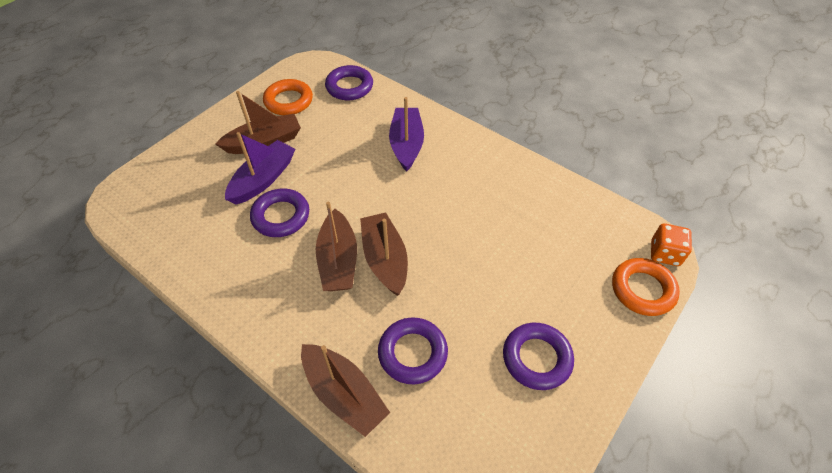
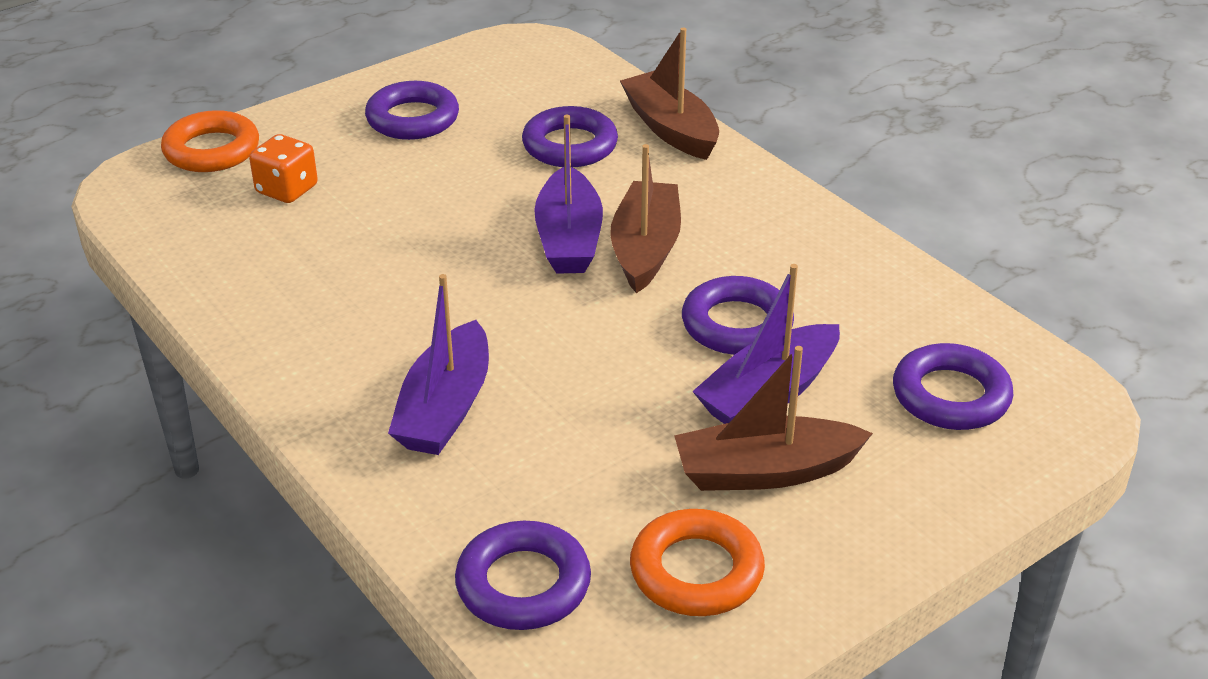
camera: 165 degrees left, 15 degrees down
brown boat [360,212,408,296] -> purple boat [534,115,603,274]
orange dice [651,223,692,266] -> orange dice moved to [249,134,318,203]
none -> purple ring [893,343,1013,430]

